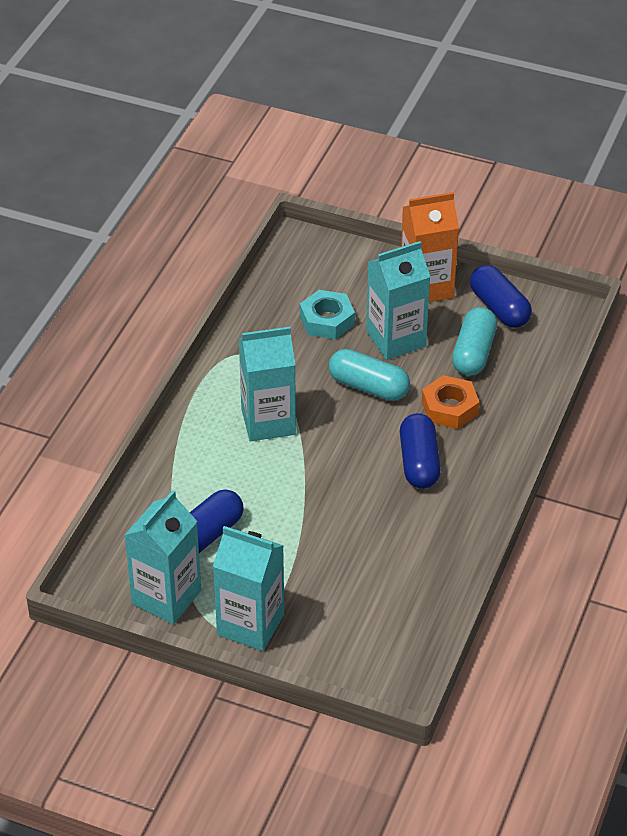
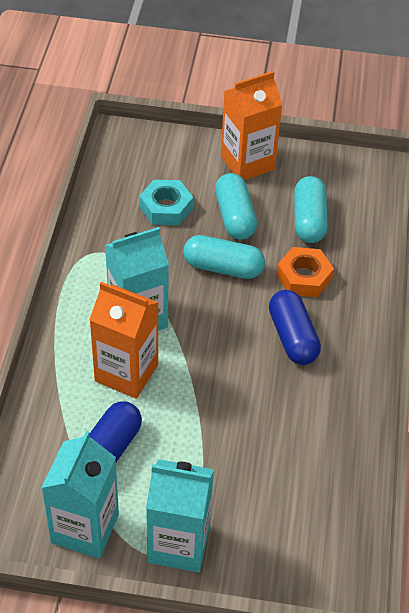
camera: 15 degrees left, 5 degrees up
turquoise carton [366,241,430,360] -> turquoise capsule [215,173,257,240]
blue capsule [470,265,532,328] -> none
none -> orange carton [89,282,159,399]

